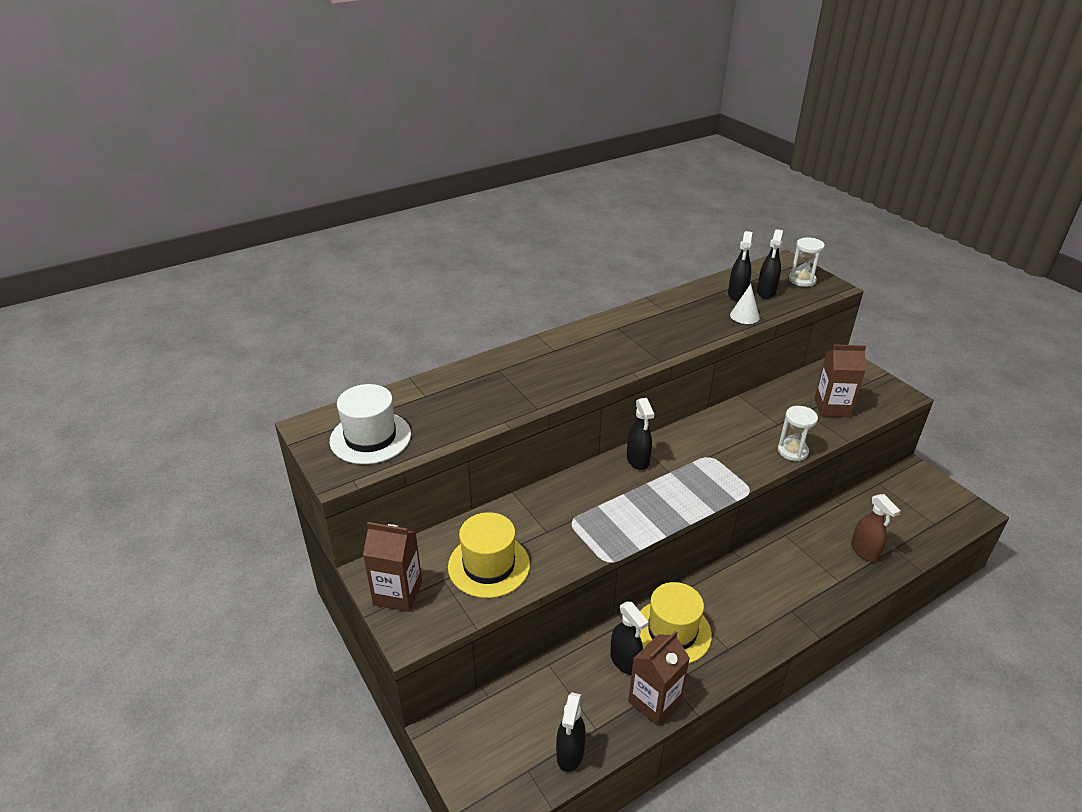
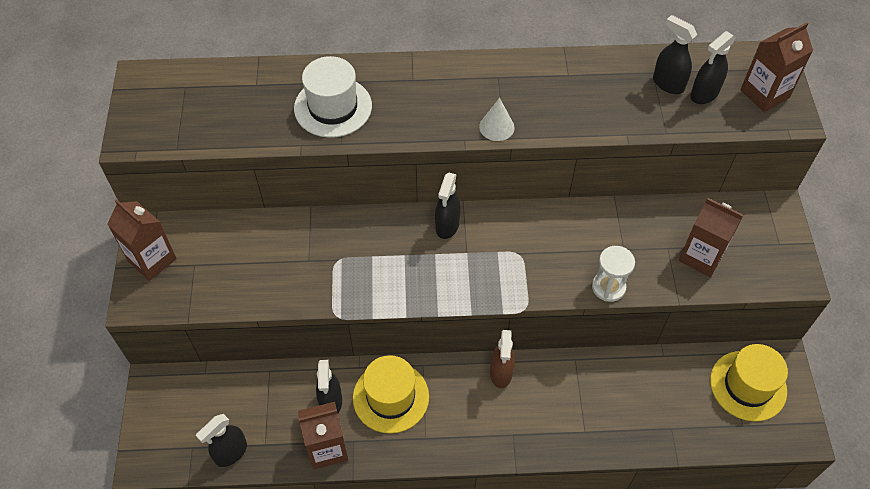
camera: 30 degrees right, 20 degrees up
white hat [330,384,411,464] -> white hat moved to [294,56,372,138]
yellow hat [448,512,530,598] -> yellow hat moved to [710,344,788,422]
black spray bottle [728,231,752,301] -> black spray bottle turned 90 degrees clockwise [653,15,697,94]
white cone [730,284,760,324] -> white cone moved to [479,98,515,141]
white hourglass [789,237,825,287] -> brown carton [740,22,813,112]
brown spray bottle [851,494,901,562] -> brown spray bottle moved to [490,330,515,388]

